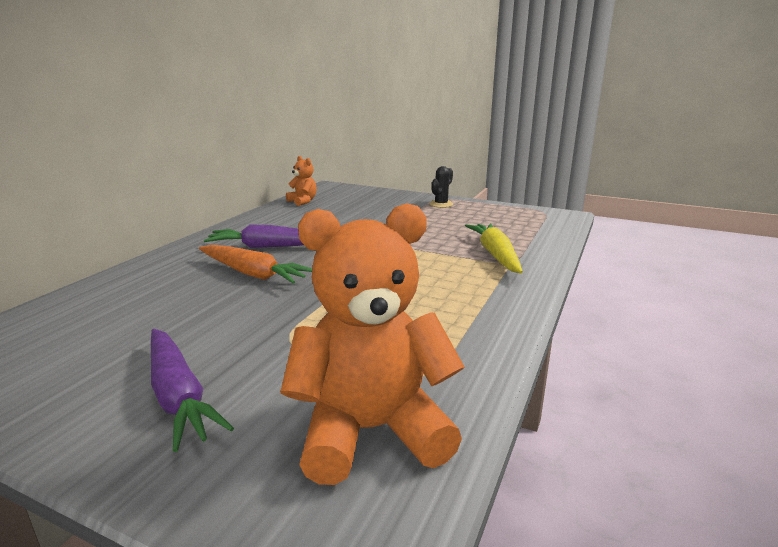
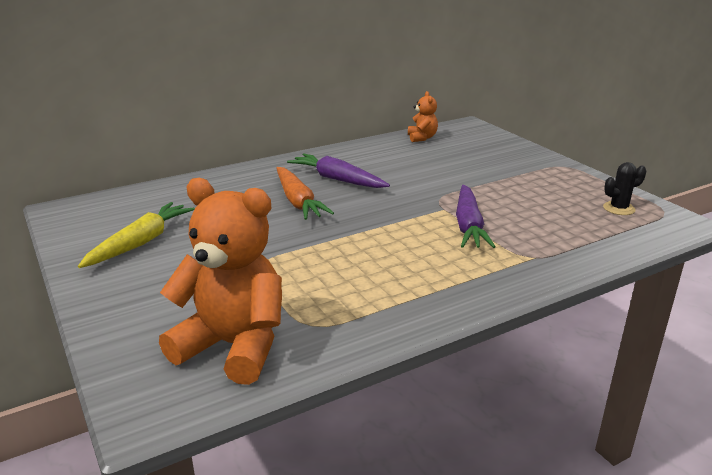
camera: 35 degrees right, 5 degrees up
purple carrot [151,329,234,452] -> purple carrot moved to [456,185,496,248]
black cactus [430,166,453,208] -> black cactus moved to [603,162,646,215]
yellow carrot [465,223,523,273] -> yellow carrot moved to [78,202,195,268]

